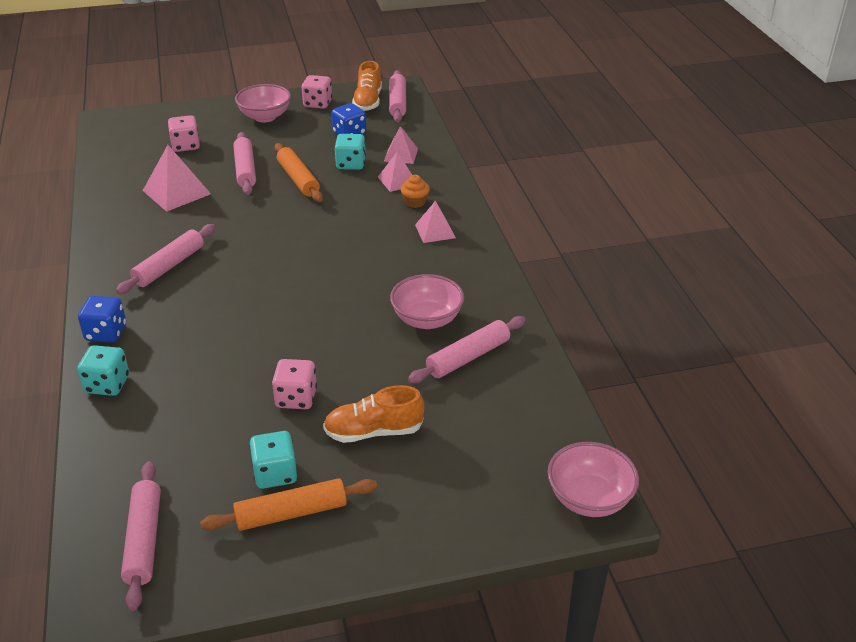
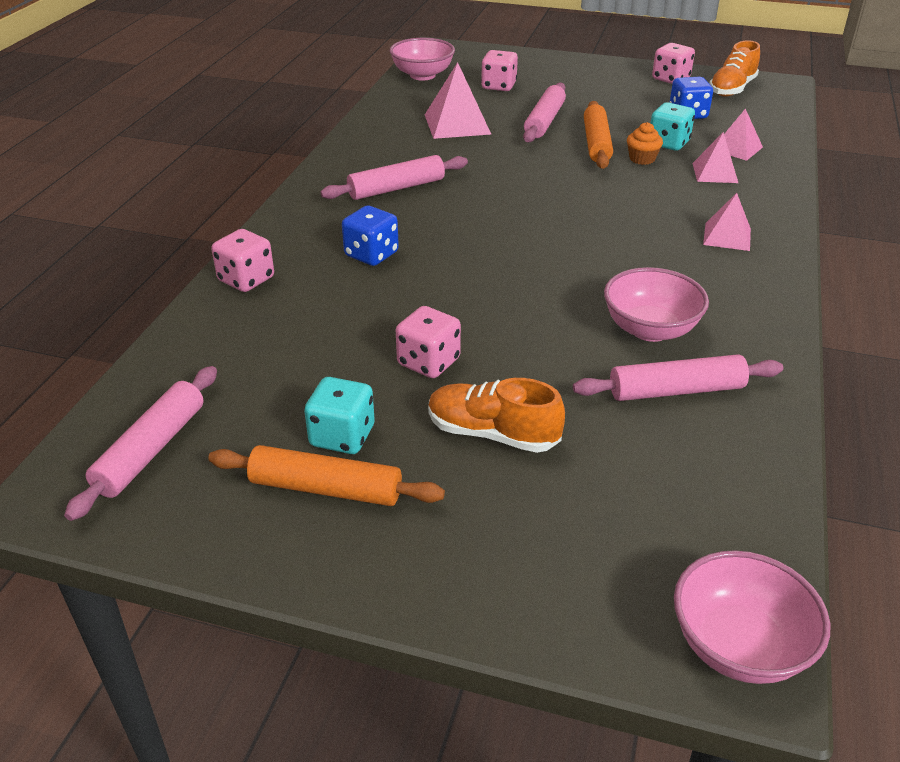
camera: 30 degrees right, 0 degrees up
turquoise dice [77,345,129,396] -> pink dice [211,229,274,292]
blue dice [78,296,126,342] -> blue dice moved to [342,206,399,266]
pink bowl [235,84,291,122] -> pink bowl moved to [390,38,455,81]
pink rolling pin [389,70,406,122] -> none
orange cupcake [400,175,430,208] -> orange cupcake moved to [627,122,663,165]

